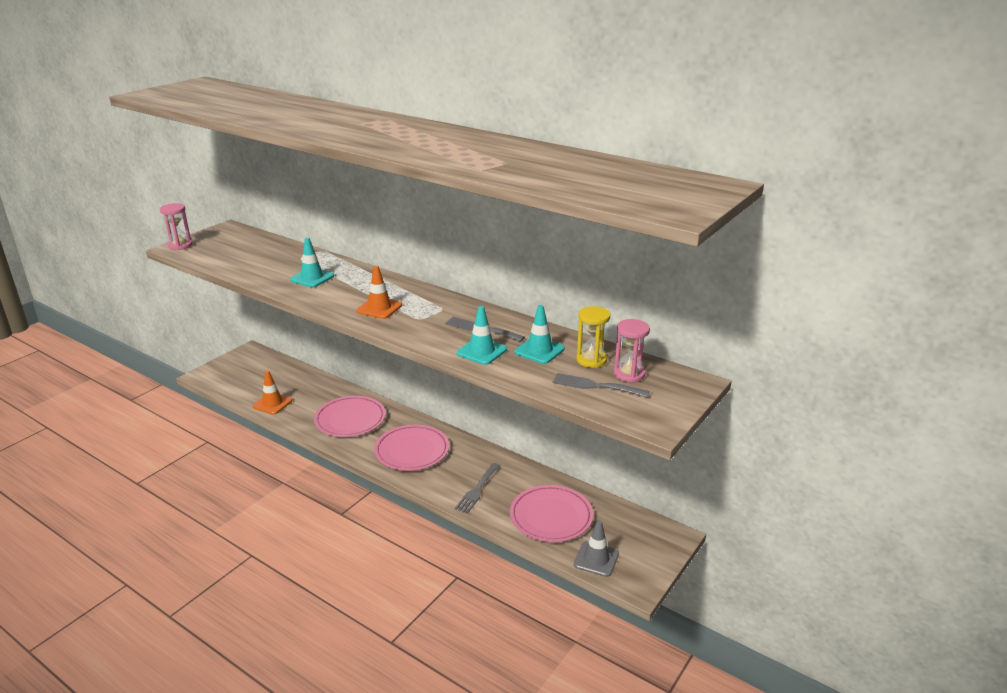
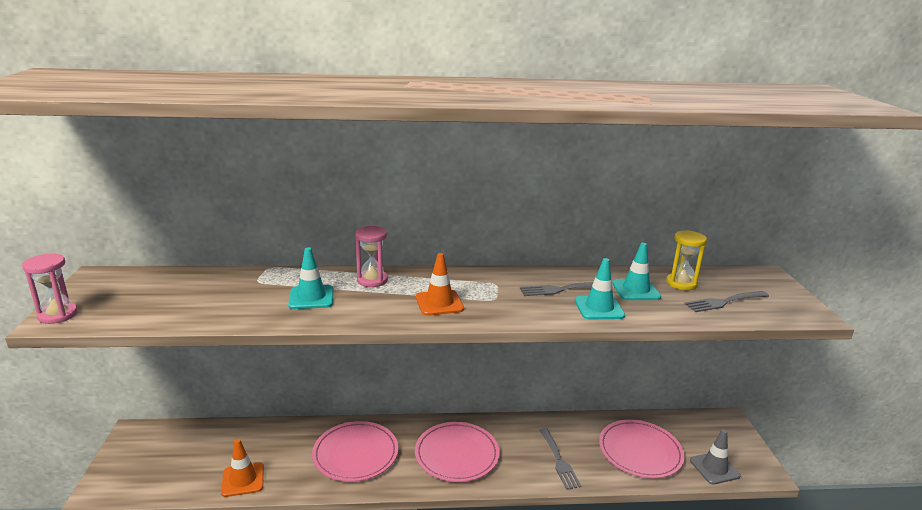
camera: 40 degrees left, 5 degrees down
pink hourglass [614,319,650,383] -> pink hourglass moved to [355,226,388,287]

